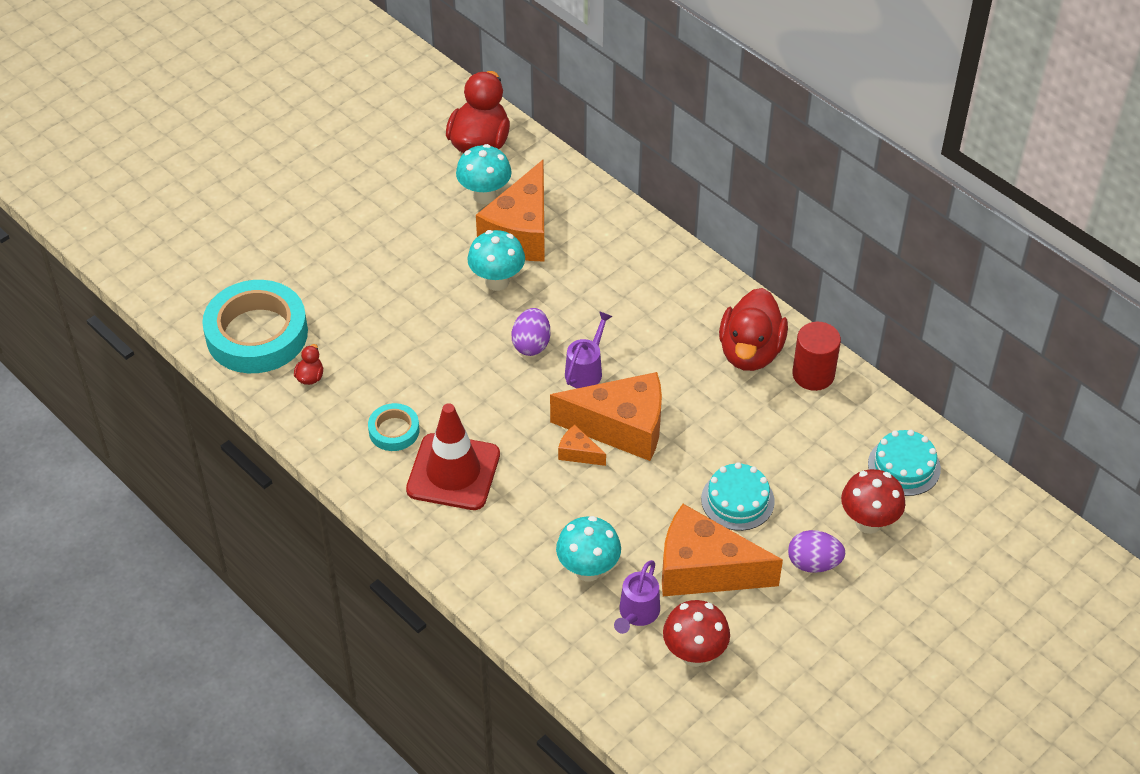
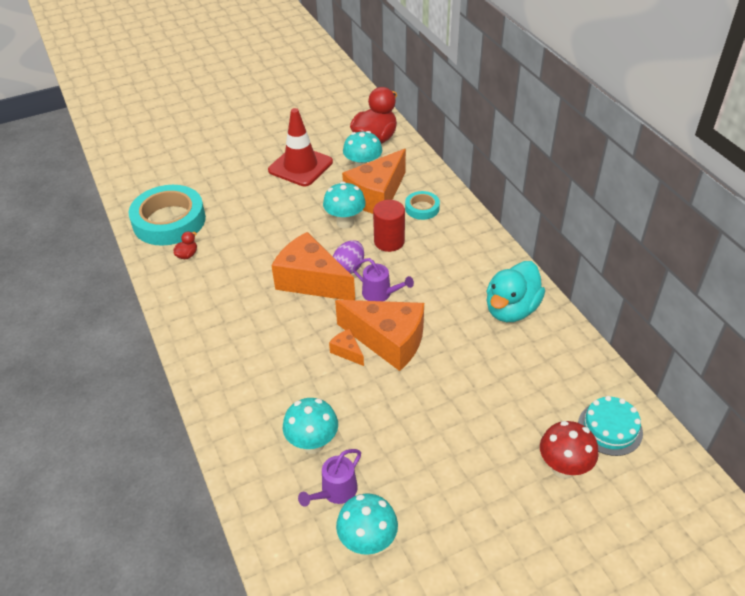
camera: 20 degrees right, 5 degrees down
turquoise tape [368,403,419,451] -> turquoise tape moved to [405,191,440,220]
red traffic cone [406,403,500,510] -> red traffic cone moved to [268,108,333,186]
purple watering can [565,311,613,388] -> purple watering can turned 75 degrees clockwise [353,258,414,301]
orange cheese [662,504,783,596] -> orange cheese moved to [271,232,355,300]
red mushroom [663,600,730,667] -> turquoise mushroom [336,493,398,555]
turquoise cake [701,462,775,531] -> none
red duck [719,288,788,371] -> turquoise duck [486,261,545,322]
purple egg [788,530,846,573] -> none
red cylinder [792,322,841,391] -> red cylinder moved to [373,200,405,252]

